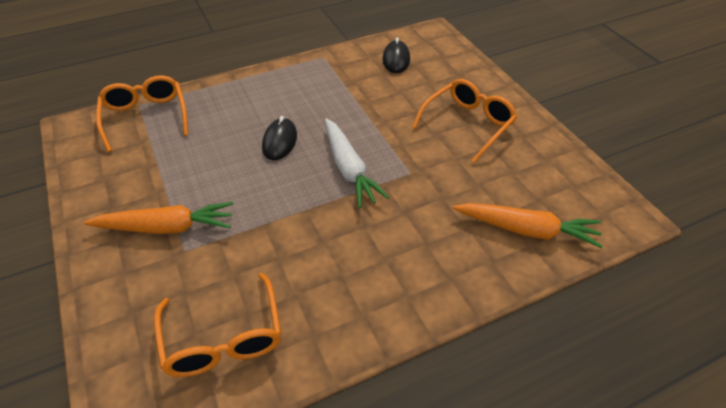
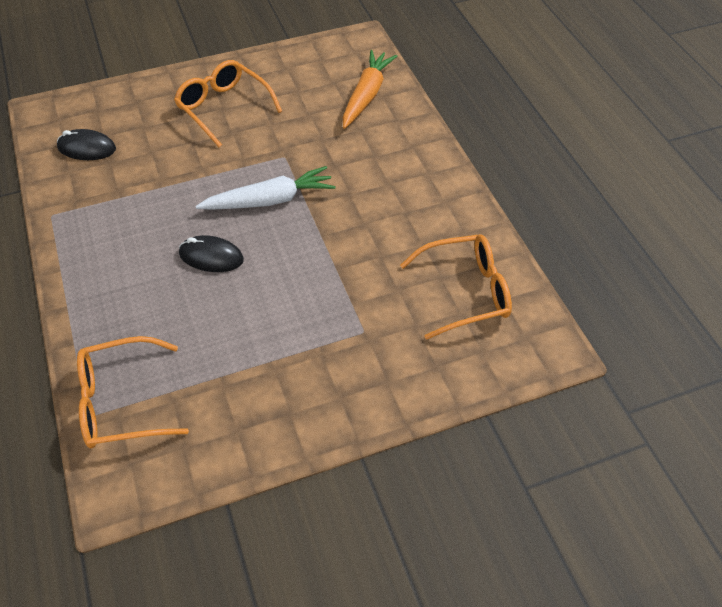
camera: 85 degrees left, 5 degrees up
orange carrot [84,202,233,234] -> none

